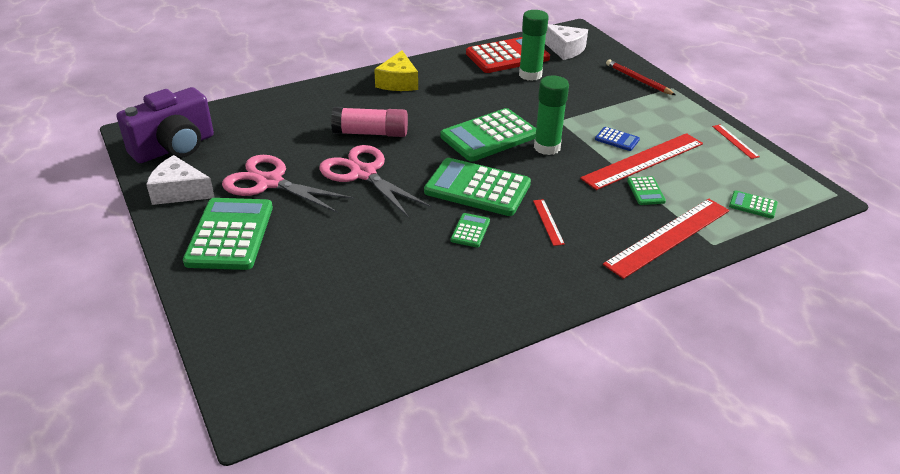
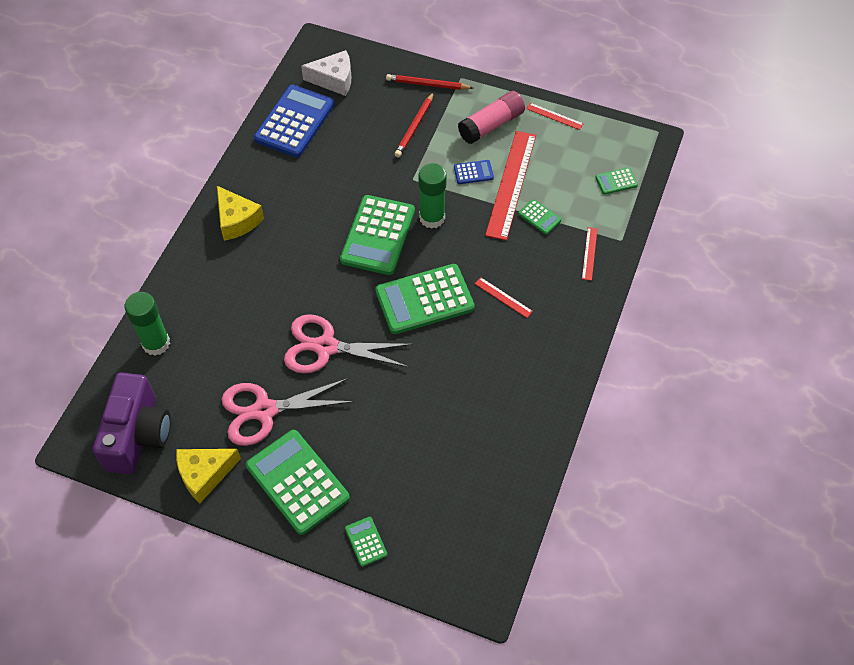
camera: 40 degrees left, 20 degrees up
white cheese [146,155,215,205] -> yellow cheese [176,449,241,503]
pink glue stick [331,107,408,137] -> pink glue stick moved to [458,91,525,144]
green calculator [451,213,490,247] -> green calculator moved to [345,517,387,567]
red calculator [466,37,550,73] -> blue calculator [254,85,335,157]
green glue stick [519,10,549,81] -> green glue stick moved to [125,292,170,356]
red ruler [603,199,730,279] -> red ruler [582,227,597,281], size x0.45
none -> red pencil [394,92,434,158]

